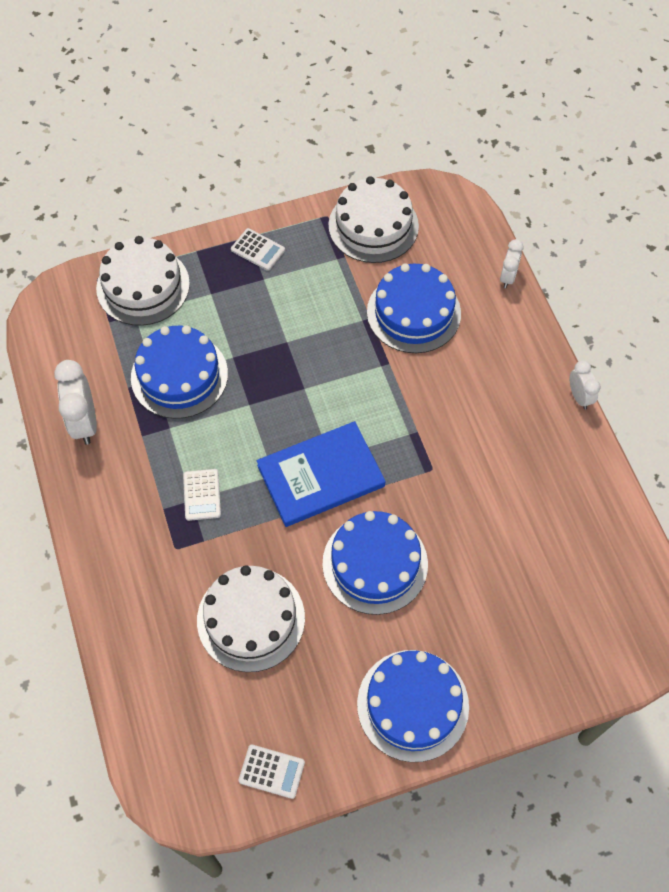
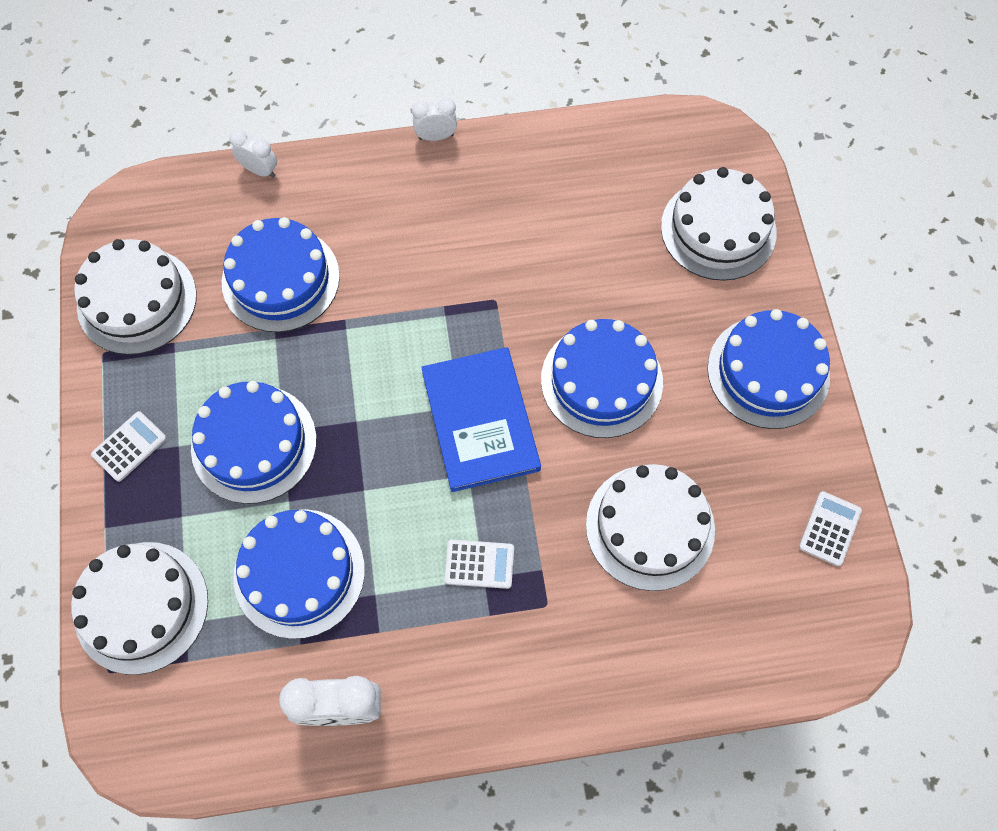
camera: 80 degrees left, 5 degrees up
none -> blue cake [191,381,317,504]
none -> white cake [661,167,777,281]

